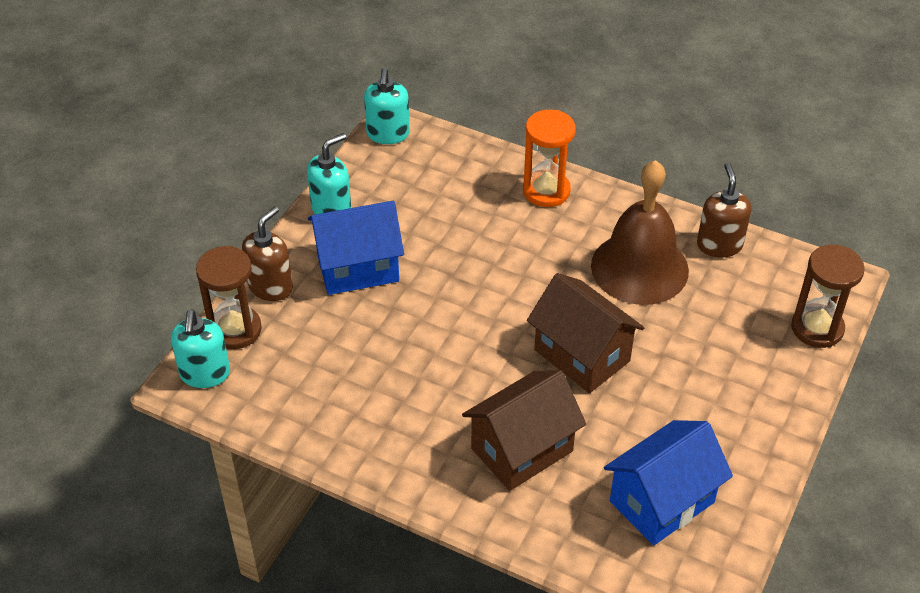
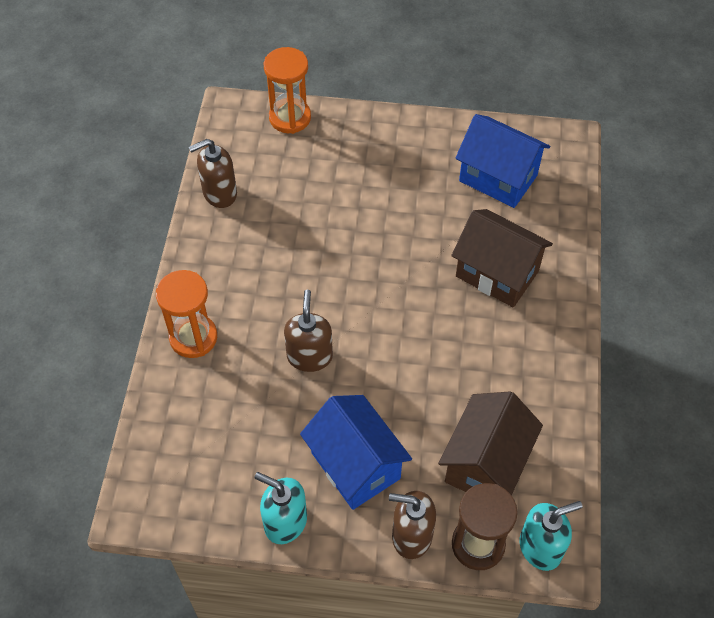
camera: 110 degrees left, 10 degrees up
turquoise soap dispenser [364,68,410,144] -> none
brown house [527,273,644,393] -> brown house moved to [438,391,543,496]
brown bell [591,160,689,305] -> none
brown hourglass [791,245,865,348] -> orange hourglass [264,47,311,134]
none -> brown soap dispenser [284,290,333,372]

